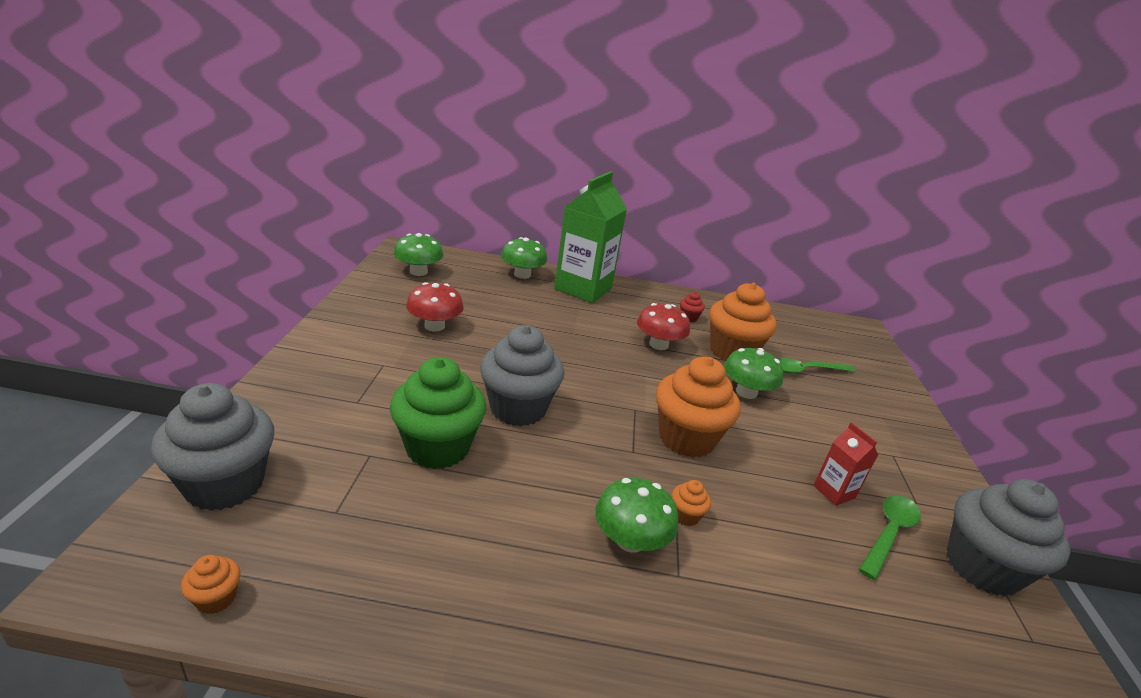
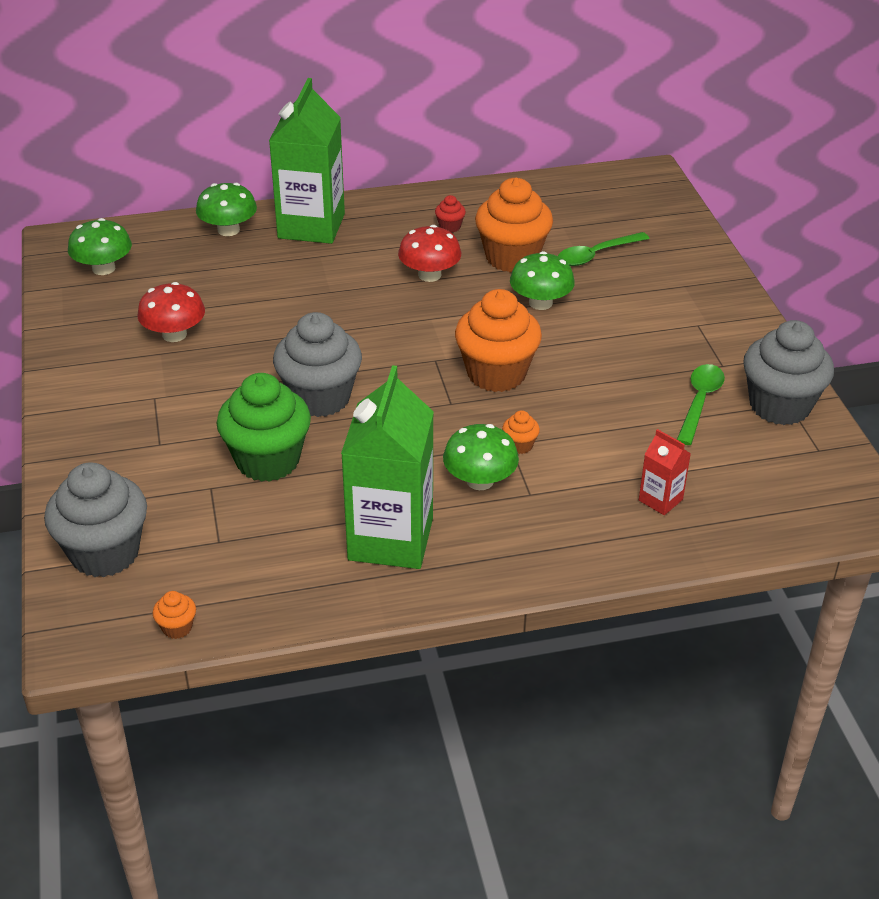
camera: 15 degrees left, 10 degrees up
red carton [813,422,878,506] -> red carton moved to [639,429,691,515]
none -> green carton [341,365,434,569]

